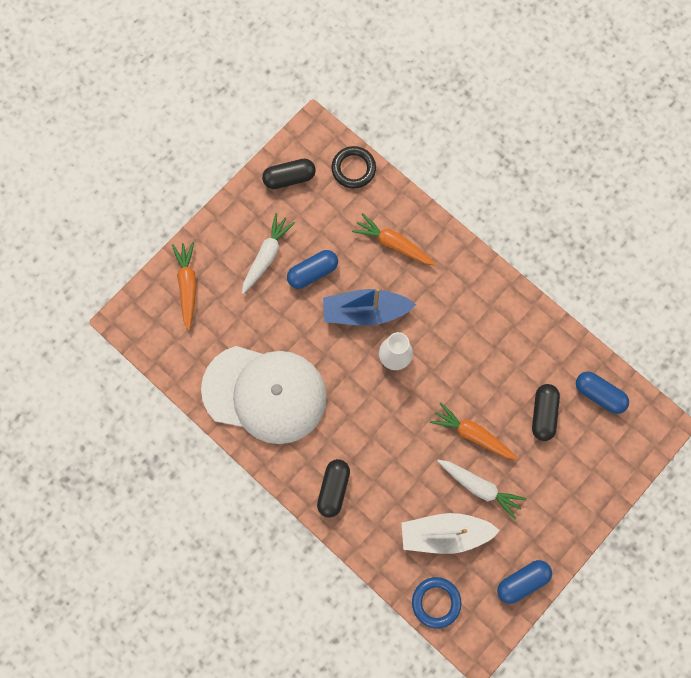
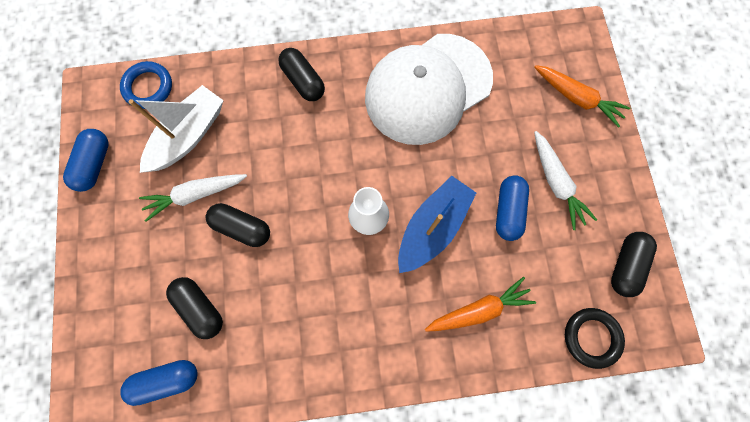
camera: 130 degrees right, 0 degrees up
orange carrot [430,402,518,460] -> black capsule [205,203,270,247]

